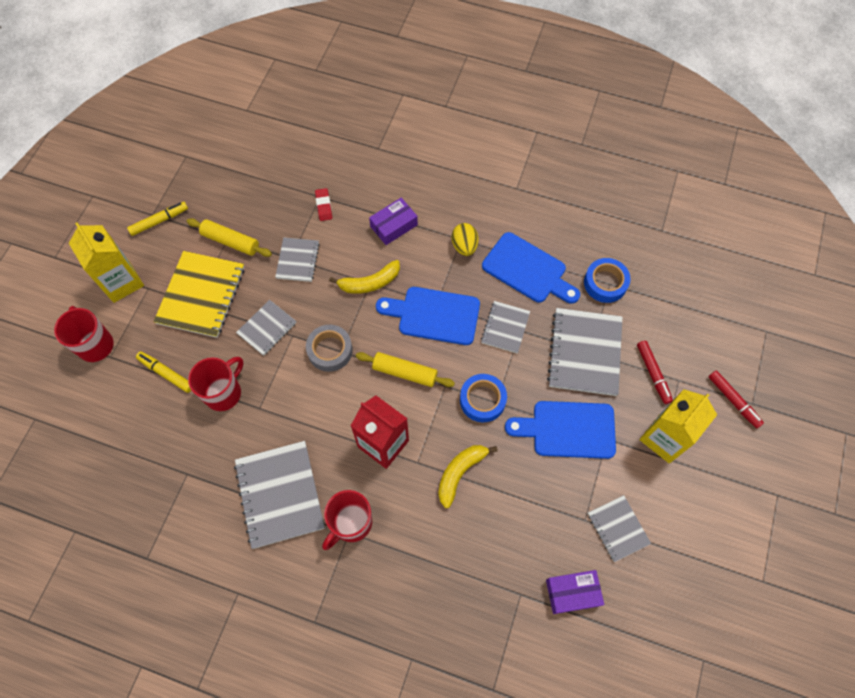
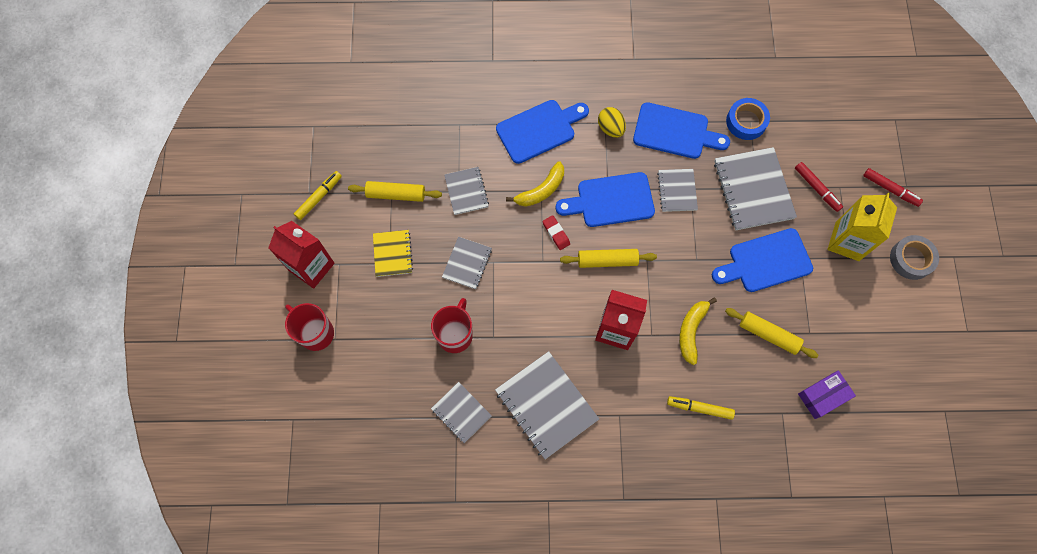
camera: 20 degrees left, 5 degrees up
yellow carton [69,222,144,303] -> red carton [268,221,335,289]
yellow marker [136,351,191,393] -> yellow marker moved to [667,396,735,420]
yellow notebook [154,251,244,338] -> yellow notebook [373,230,413,277], size x0.57
grey tape [306,325,353,372] -> grey tape moved to [890,235,939,280]
red eraser [315,188,332,221] -> red eraser moved to [543,215,570,250]
red mug [322,490,372,550] -> none
purple box [369,198,418,245] -> blue cutting board [496,100,589,164]
blue tape [460,374,507,422] -> none
grey notebook [588,495,651,562] -> grey notebook moved to [431,382,492,443]
none -> yellow rolling pin [725,308,818,358]

